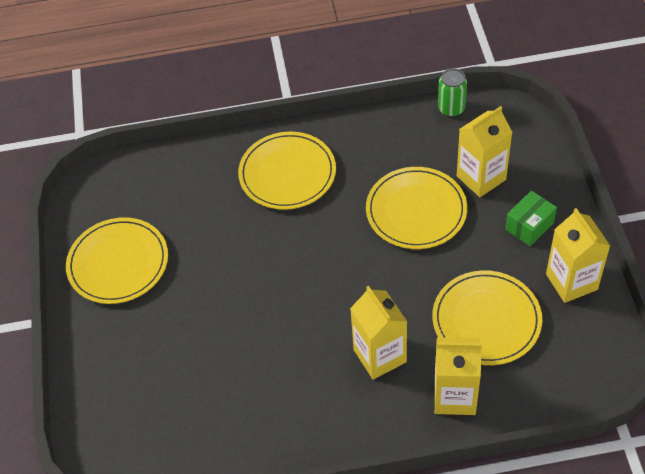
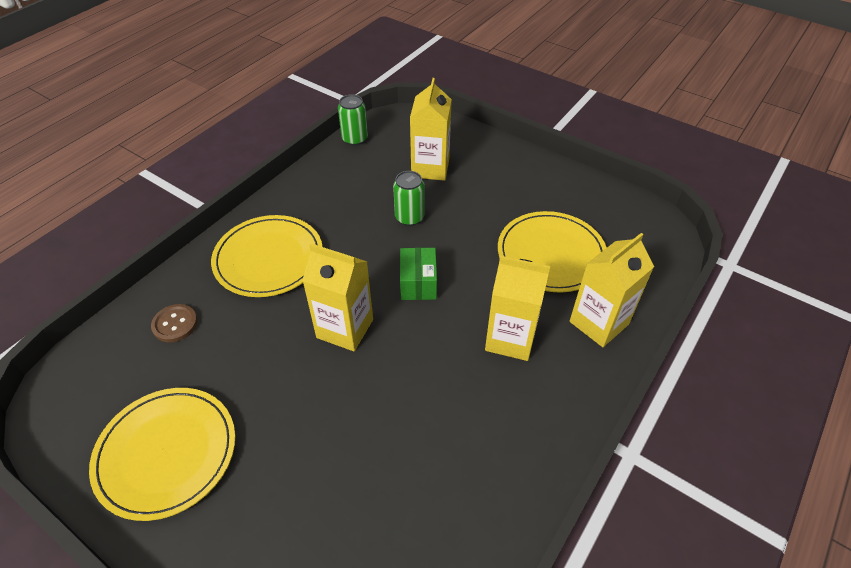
camera: 50 degrees left, 5 degrees down
yellow plate [366,167,467,249] -> green can [393,171,425,226]
green box [505,191,557,246] -> green box moved to [400,248,437,300]
yellow carton [546,208,610,303] -> yellow carton moved to [302,244,373,351]
none -> brown button [151,304,198,342]

